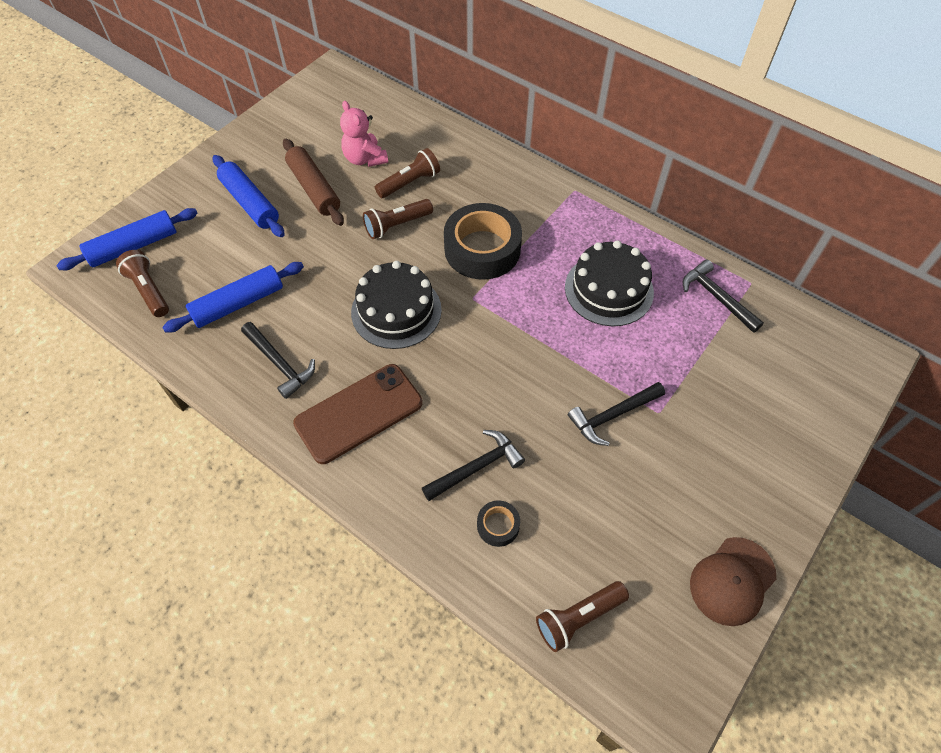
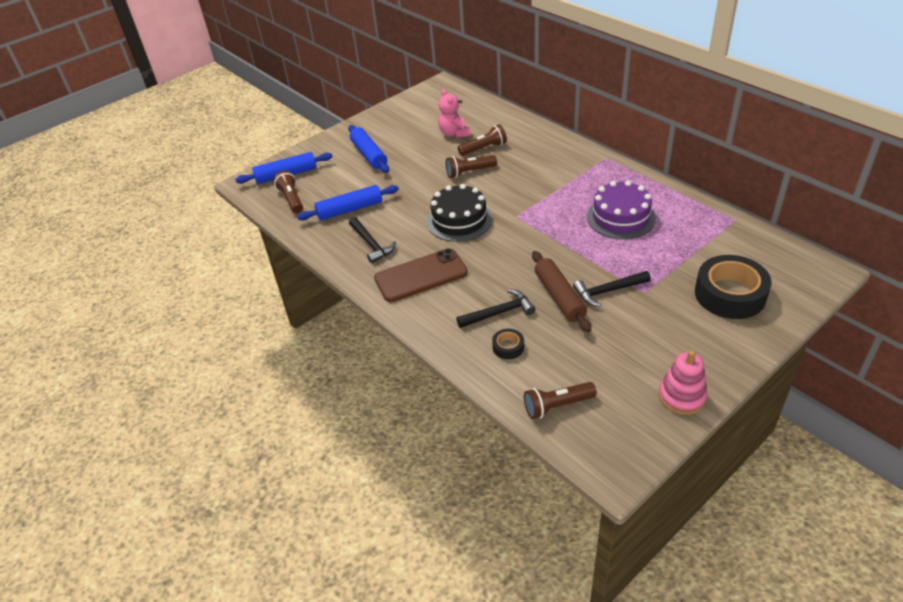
camera: 15 degrees right, 15 degrees down
brown rolling pin [283,139,344,226] -> brown rolling pin moved to [532,251,591,332]
black tape [444,203,522,280] -> black tape moved to [695,255,772,319]
black cake [565,241,654,326] -> purple cake [587,181,656,239]
black hammer [682,259,764,333] -> none
brown cap [690,537,776,626] -> pink stacking toy [659,350,707,415]

